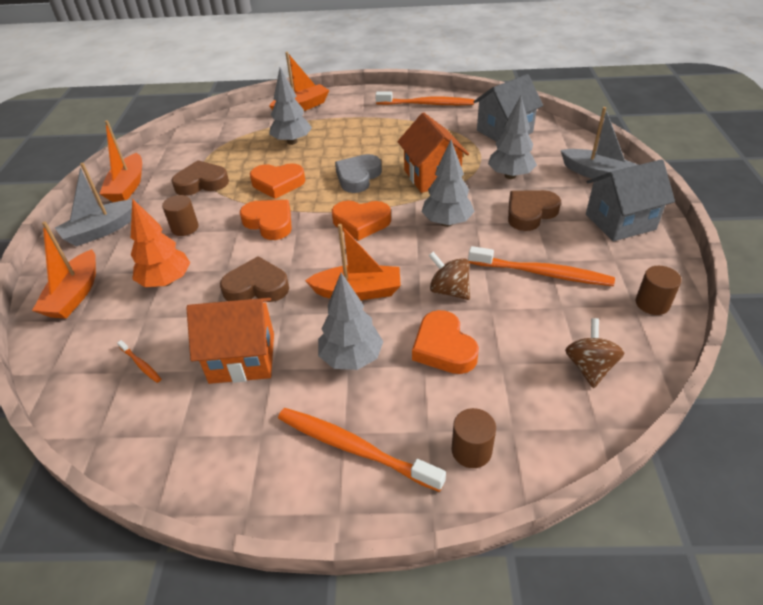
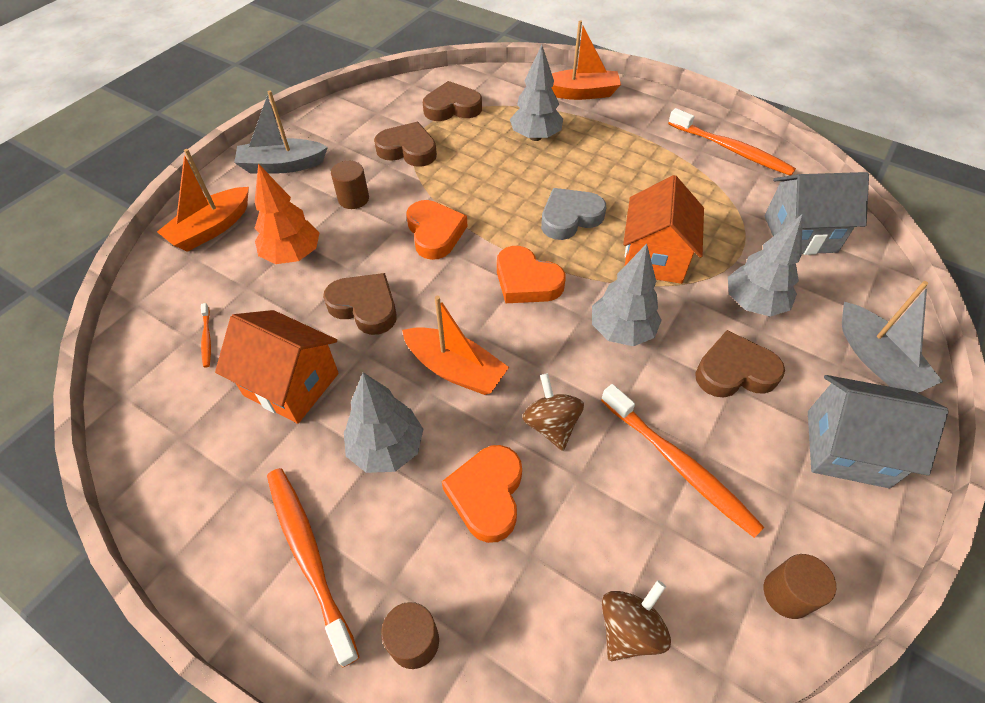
camera: 30 degrees right, 10 degrees up
orange boat [100,120,142,202] -> none
orange heart [250,163,305,199] -> none
none -> brown heart [423,81,482,121]

